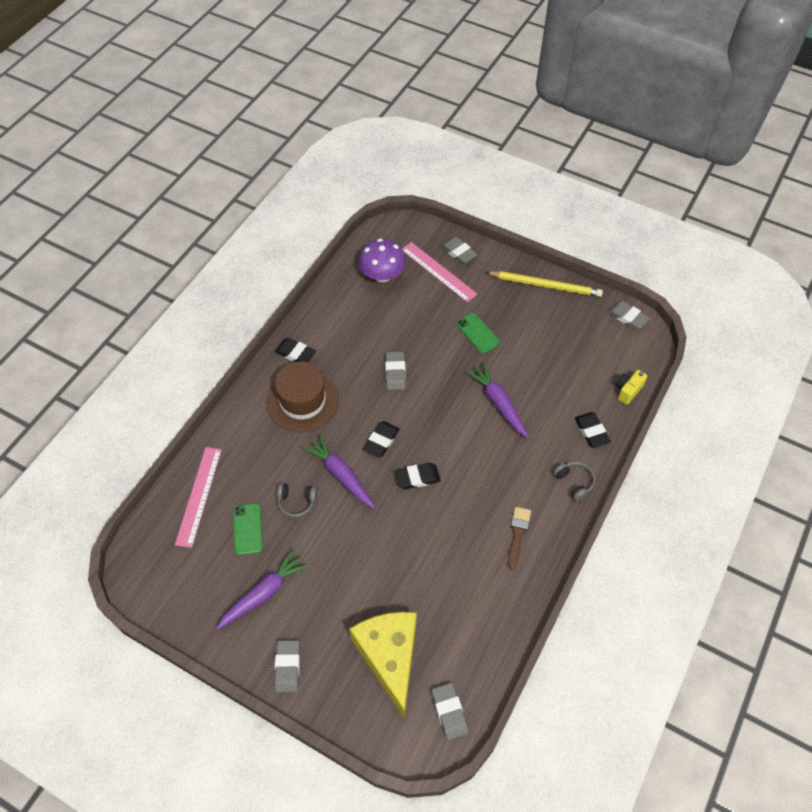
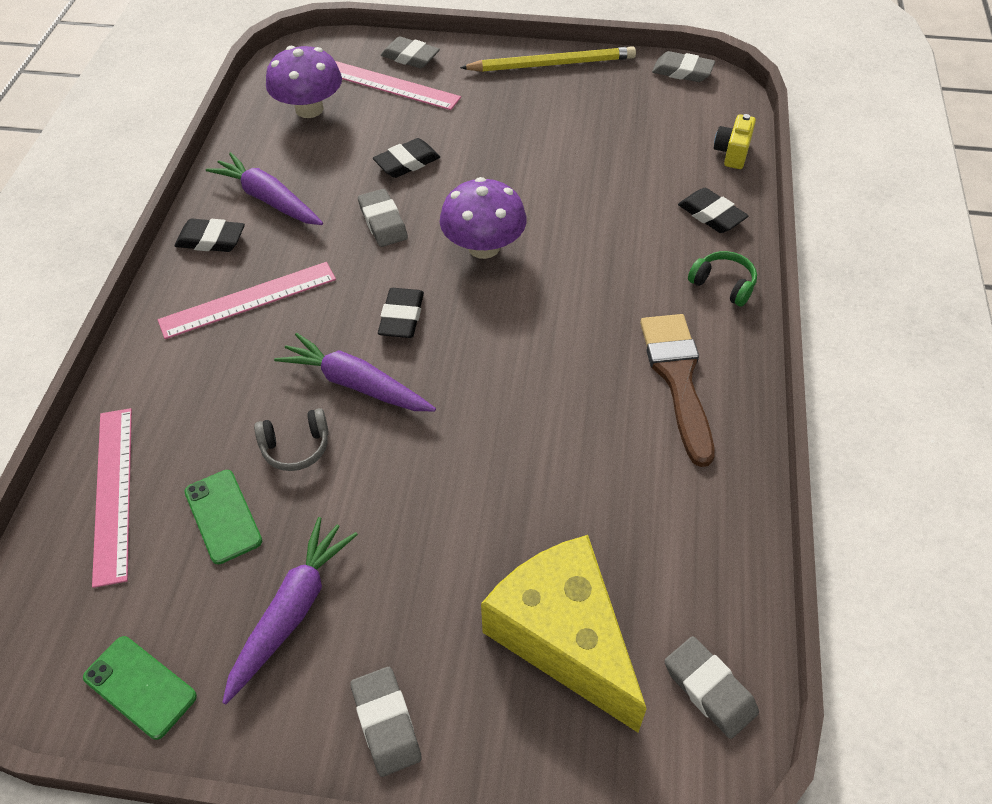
camera: 20 degrees left, 5 degrees down
brown hat [266,361,339,432] -> pink ruler [158,262,336,339]
black eraser [394,463,441,489] -> black eraser moved to [373,138,440,178]
green phone [456,313,500,354] -> green phone moved to [83,636,197,740]
purple carrot [466,362,528,438] -> purple carrot moved to [206,152,323,225]
brown brush [508,507,531,569] -> brown brush [640,314,714,467], size x1.64
grey headphones [553,462,595,501] -> green headphones [688,251,757,307]
none -> purple mushroom [440,177,527,259]

